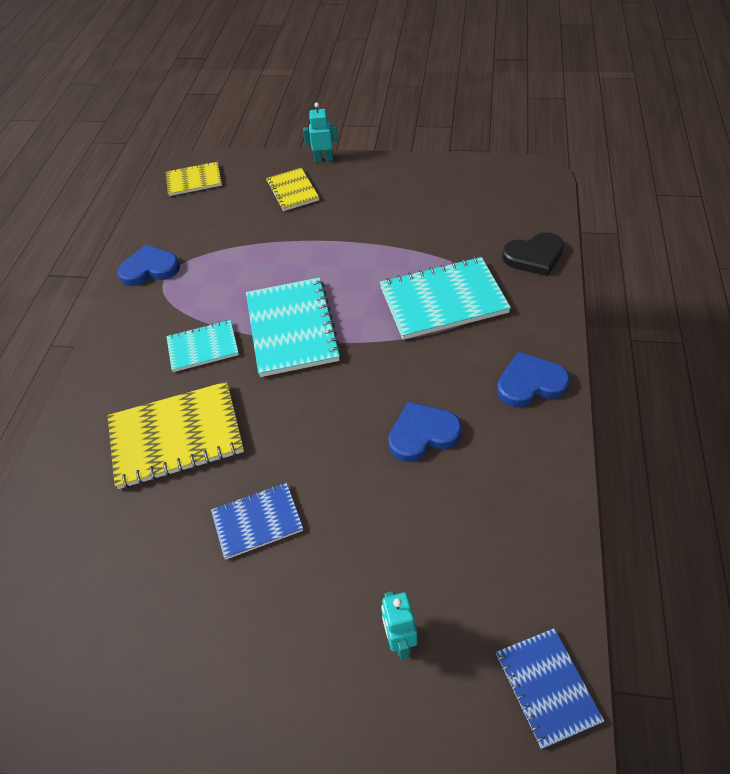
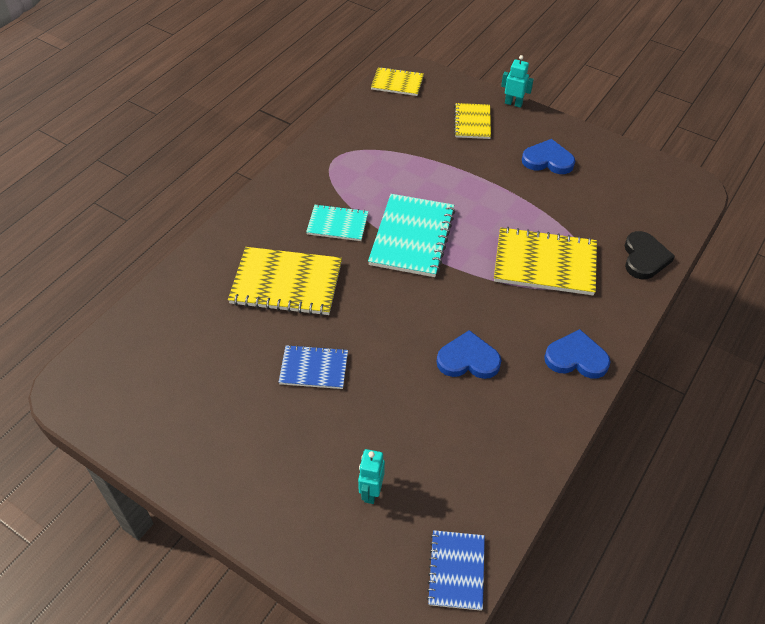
camera: 20 degrees right, 0 degrees up
blue heart [117,244,180,286] -> blue heart moved to [522,139,575,174]
turquoise notebook [380,257,511,340] -> yellow notebook [494,227,597,295]
black heart [502,232,564,276] -> black heart turned 90 degrees counterclockwise [625,231,675,279]

